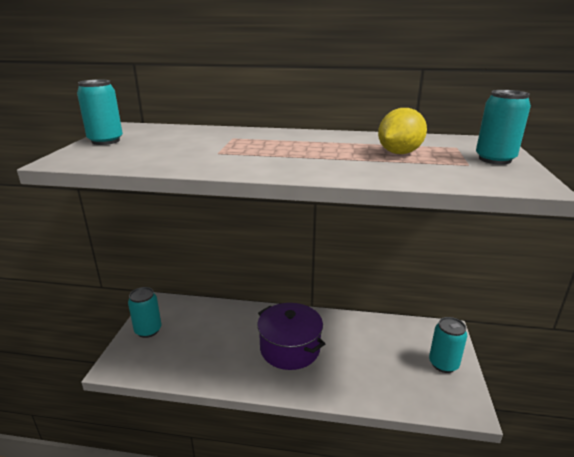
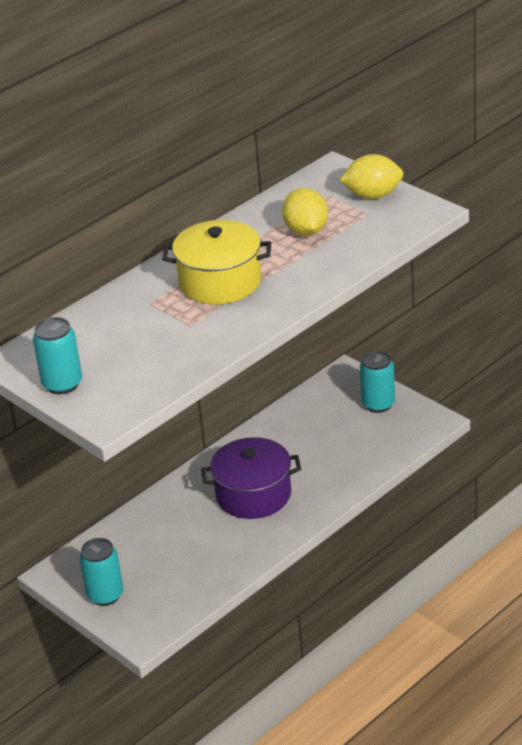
camera: 50 degrees left, 10 degrees up
turquoise can [476,90,531,165] -> yellow lemon [339,154,404,199]
none -> yellow pot [162,220,271,304]

